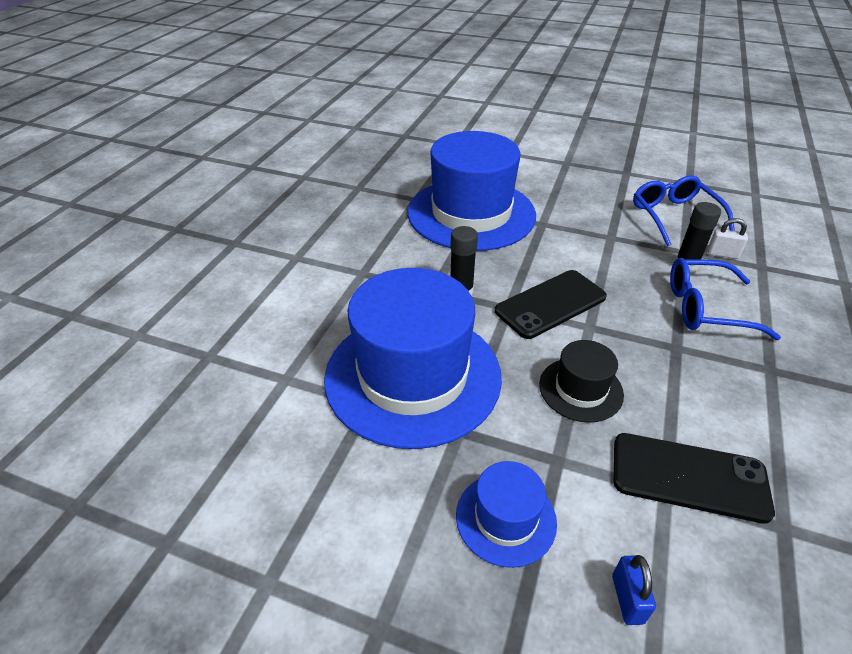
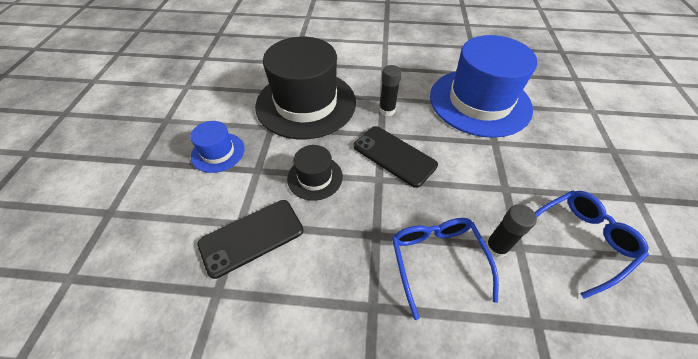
camera: 75 degrees right, 10 degrees up
blue hat [324,268,502,449] -> black hat [255,37,356,139]
blue padlock [612,555,656,625] -> none
black phone [614,433,775,524] -> black phone turned 60 degrees clockwise [197,200,303,279]
white padlock [708,218,748,259] -> none

